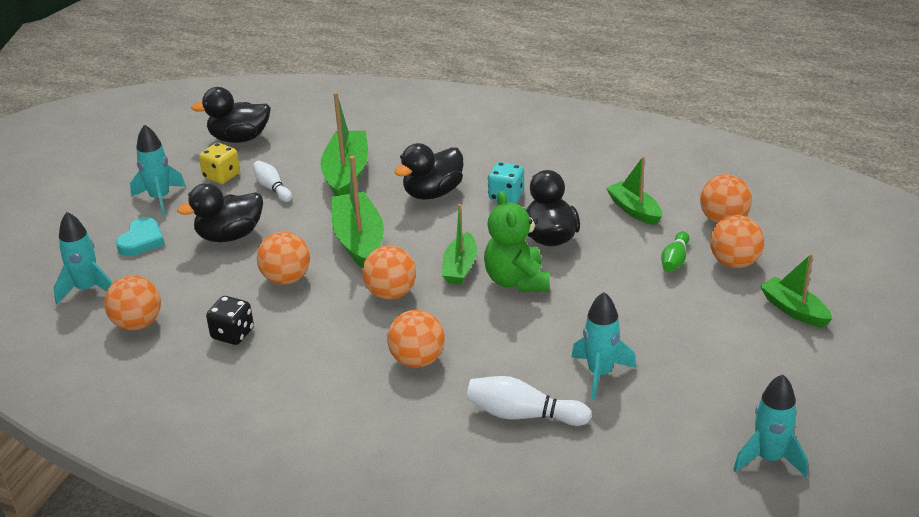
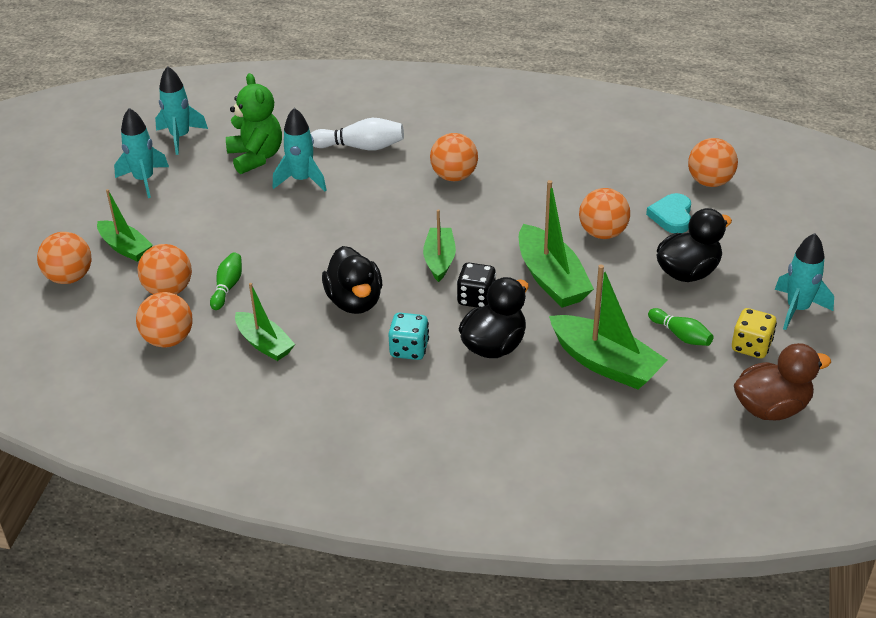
camera: 170 degrees right, 5 degrees up
turquoise rocket [54,212,113,304] -> turquoise rocket moved to [114,108,169,198]
turquoise heart [116,217,165,256] -> turquoise heart moved to [646,193,691,233]
black duck [191,87,271,143] -> brown duck [734,343,831,420]
black dice [206,296,254,345] -> black dice moved to [457,263,496,307]
white bowling pin [253,161,292,202] -> green bowling pin [648,308,714,346]
green boat [321,92,368,196] -> green boat turned 45 degrees counterclockwise [549,265,668,390]
orange ball [362,246,416,300] -> orange ball moved to [37,232,92,284]
green teddy bear [484,191,550,292] -> green teddy bear moved to [226,73,282,174]

